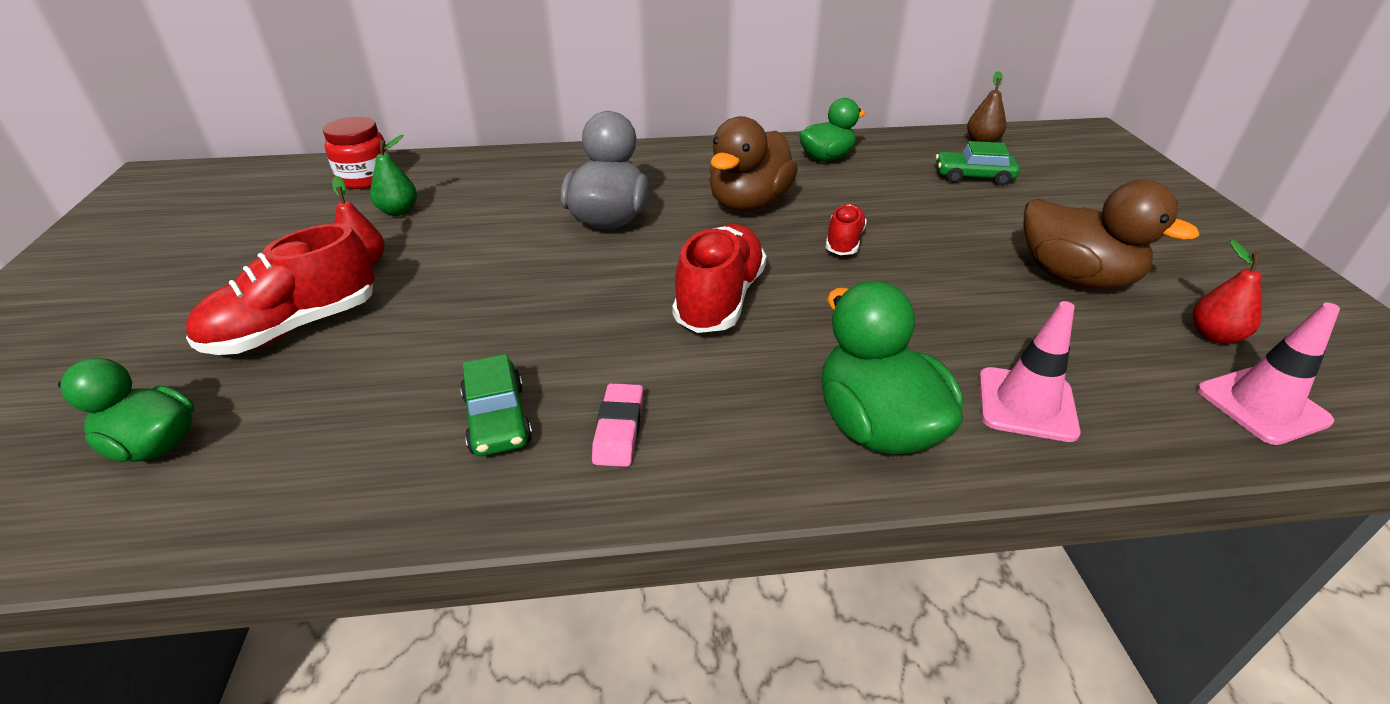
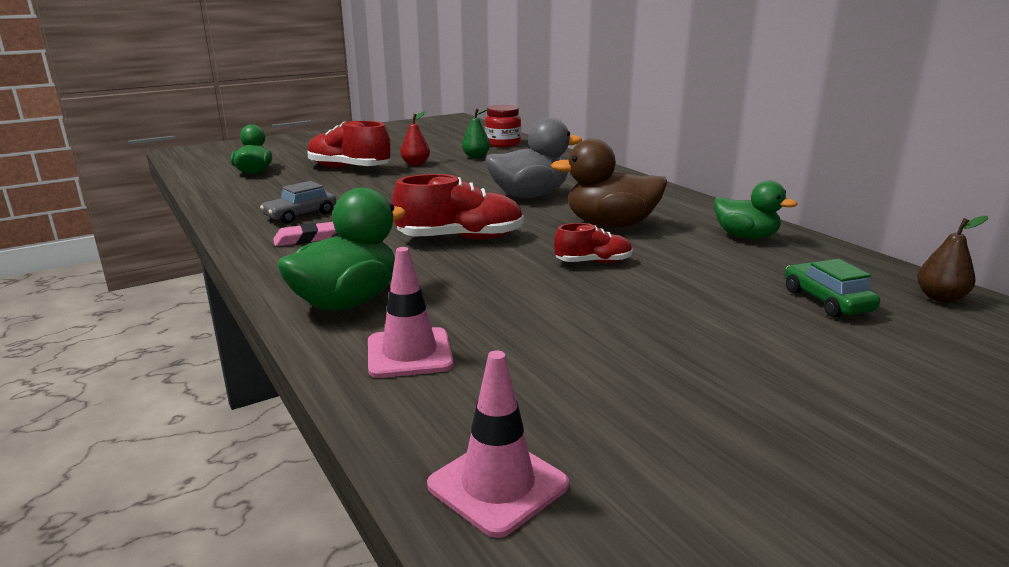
camera: 65 degrees right, 15 degrees down
green car [460,354,532,456] -> grey car [260,181,336,224]
brown duck [1023,180,1200,289] -> none
red pear [1193,239,1261,344] -> none

